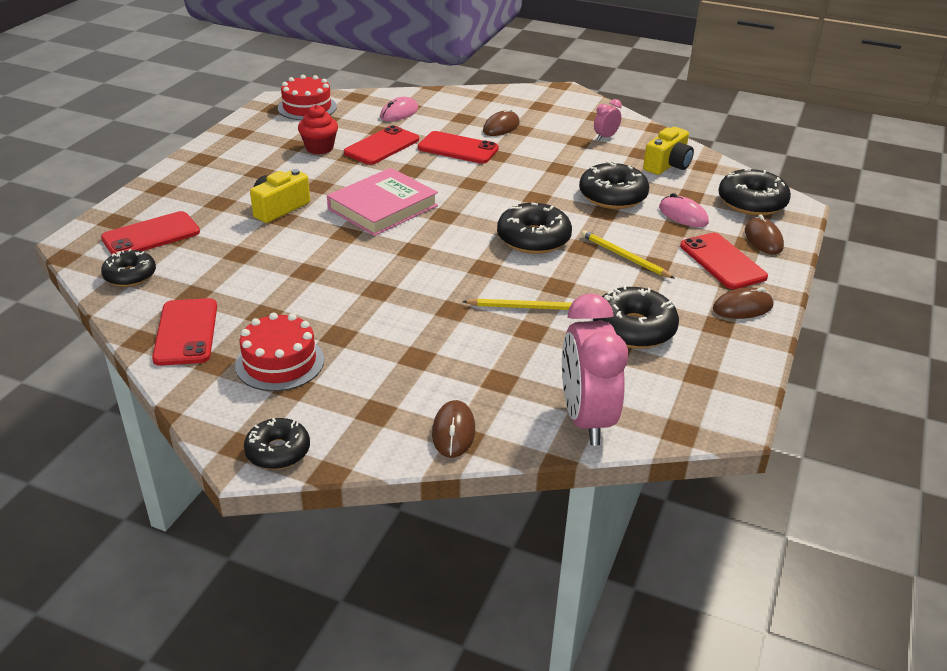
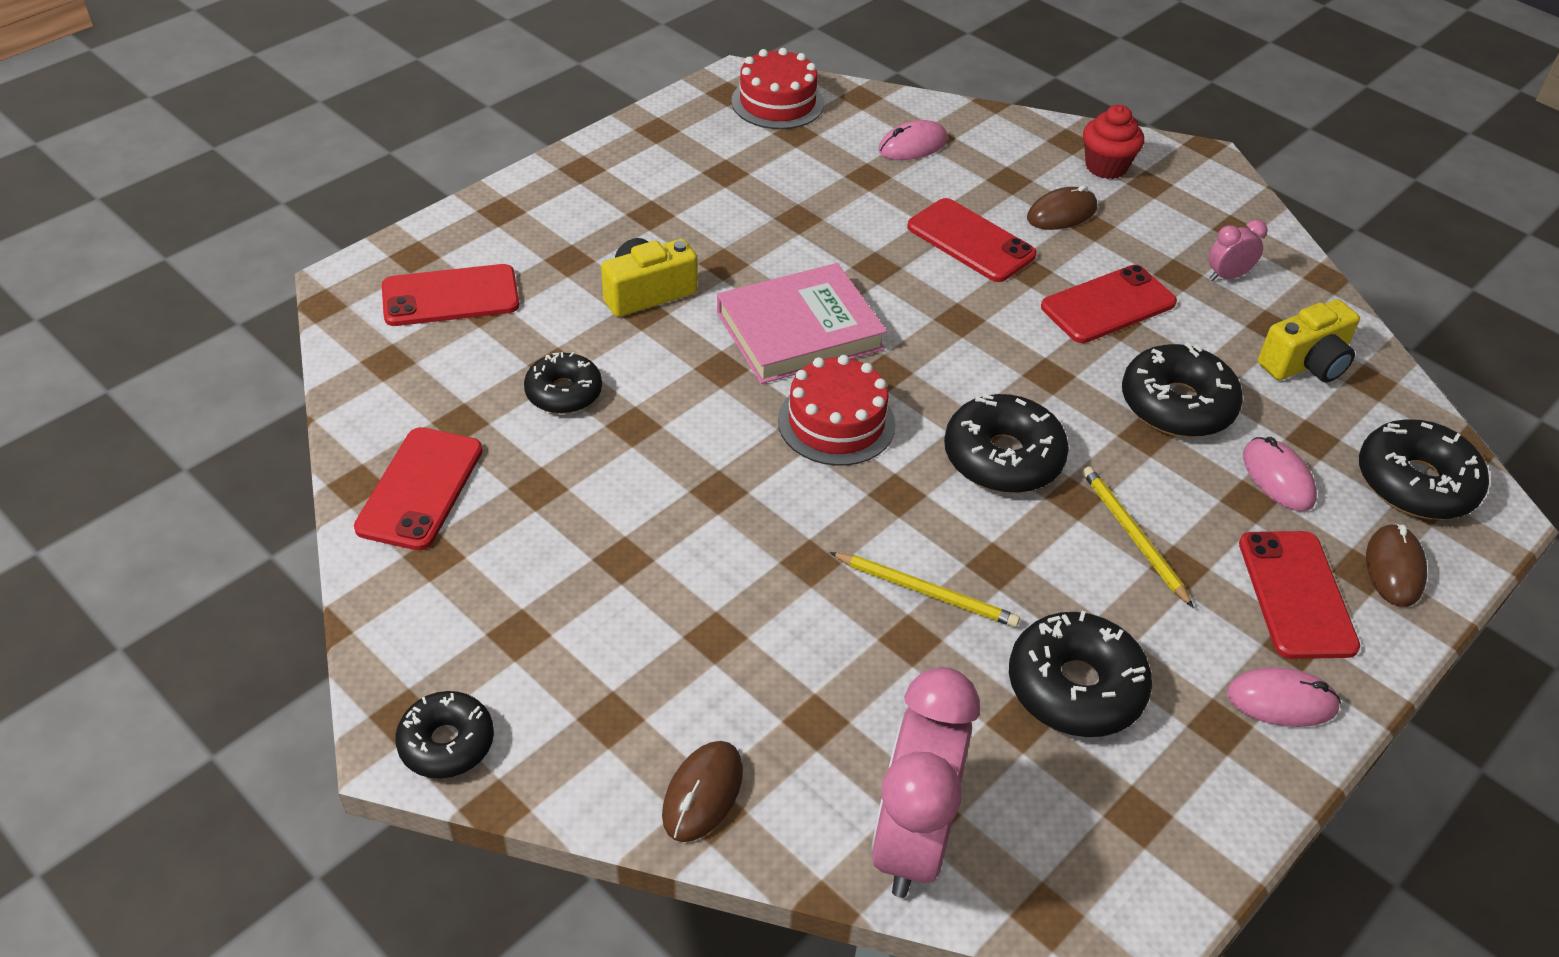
camera: 20 degrees right, 10 degrees up
black donut [101,249,156,287] -> black donut moved to [524,352,602,414]
red cake [235,313,324,391] -> red cake moved to [778,355,895,466]
red cupcake [298,105,338,155] -> red cupcake moved to [1083,105,1144,179]
red phone [344,125,419,165] -> red phone moved to [1041,265,1177,343]
brown mouse [713,287,774,319] -> pink mouse [1227,667,1341,727]

